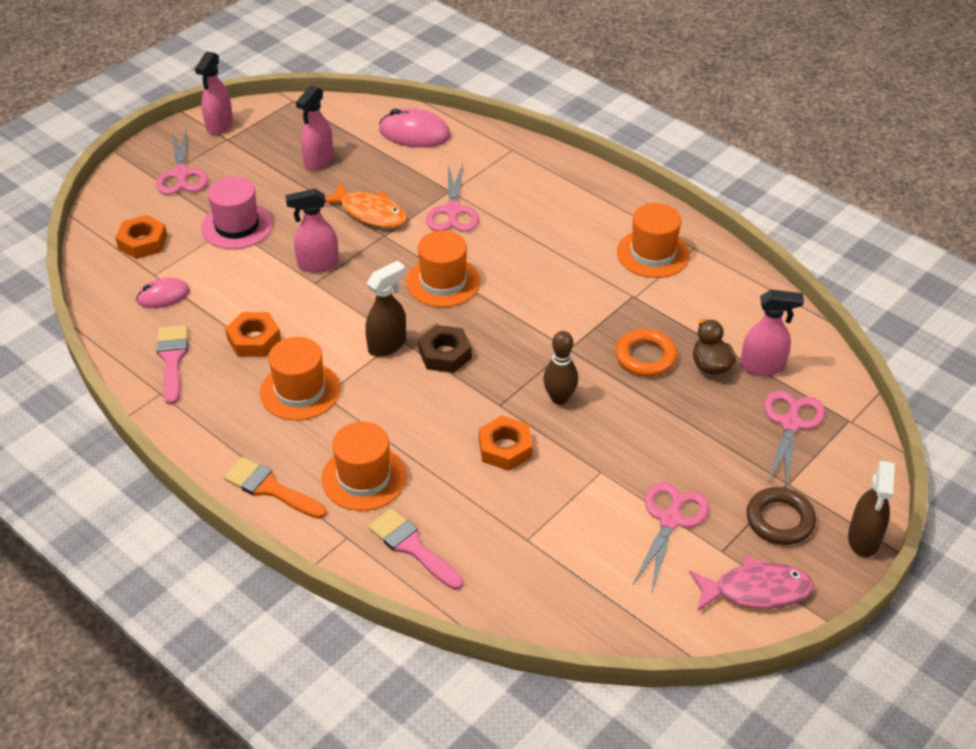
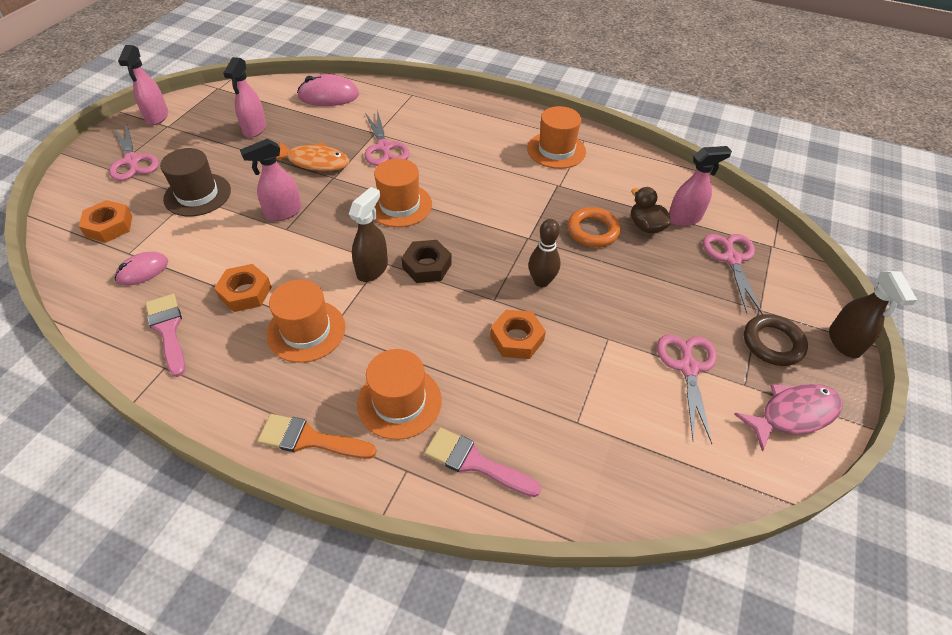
camera: 20 degrees left, 5 degrees up
pink hat [201,176,273,249] -> brown hat [160,148,231,216]

